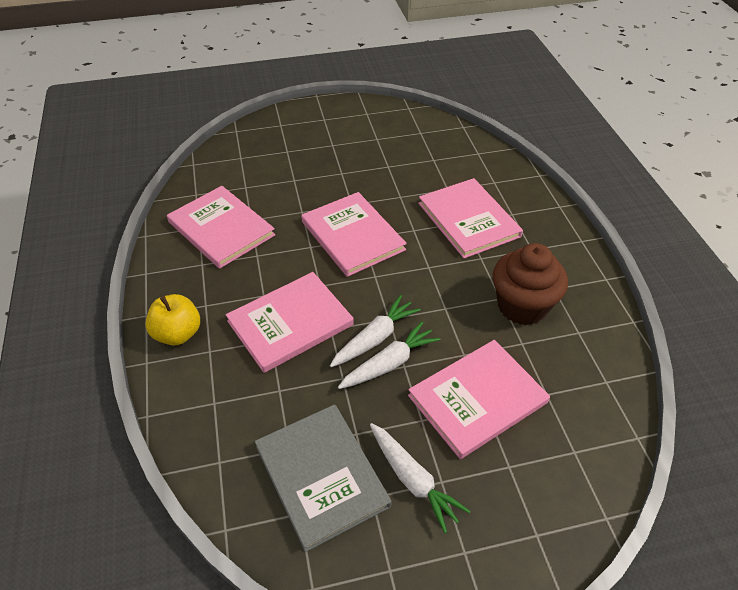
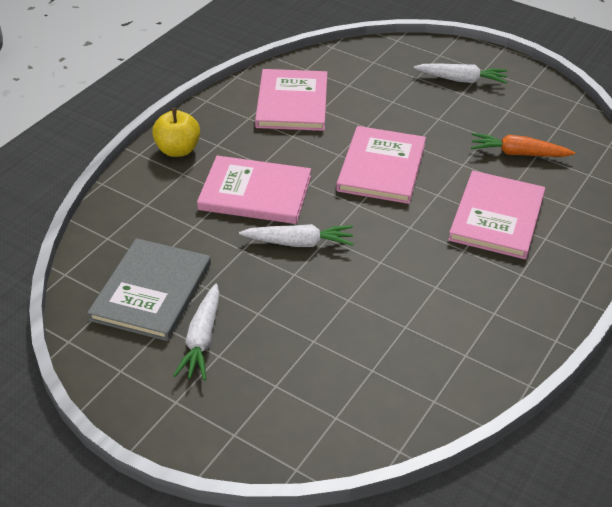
camera: 45 degrees right, 5 degrees down
white carrot [338,321,441,389] -> white carrot moved to [414,64,507,84]
pink book [408,340,550,459] -> none
brown cupcake [493,243,568,325] -> none
none -> orange carrot [471,133,575,157]

